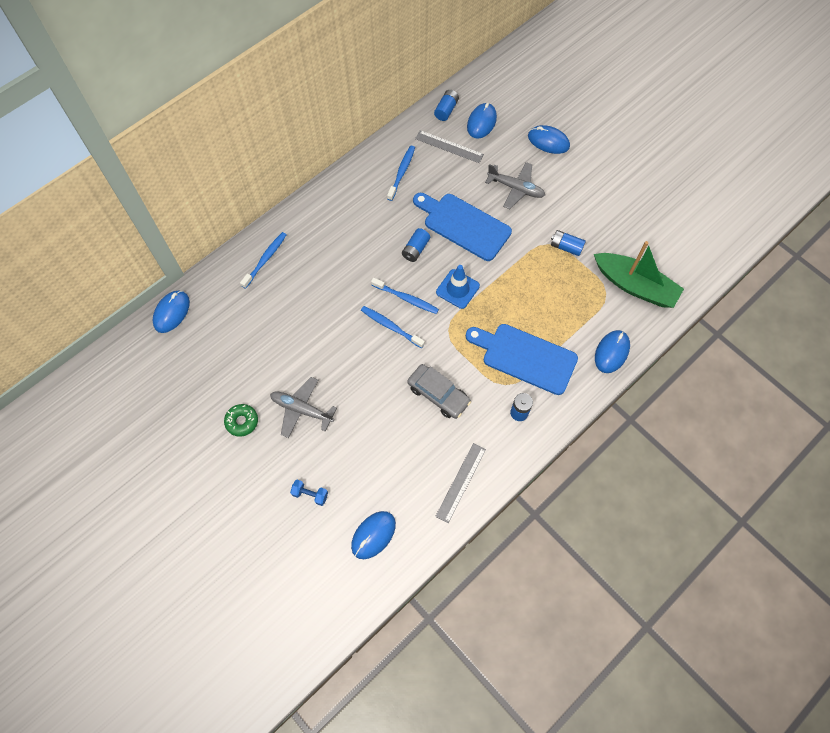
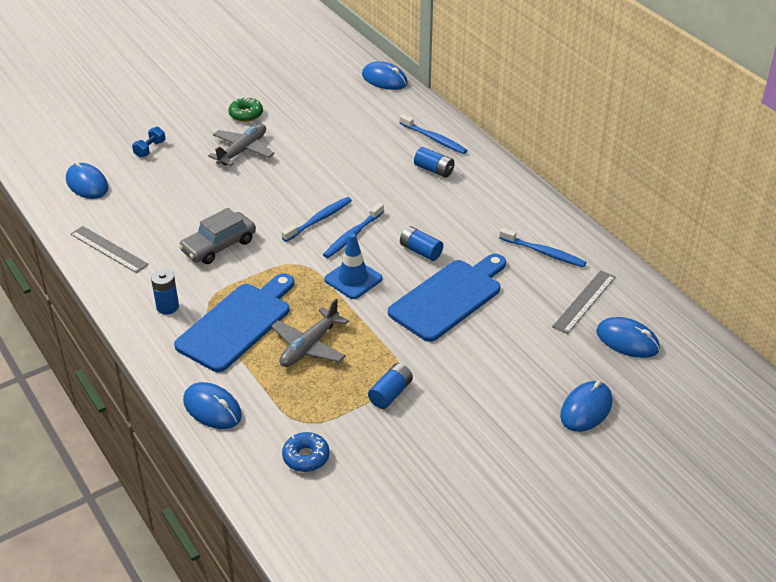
camera: 100 degrees right, 25 degrees down
blue battery [434,90,459,121] -> blue battery moved to [414,147,455,178]
grey plane [485,162,545,209] -> grey plane moved to [271,298,349,367]
green boat [594,241,684,308] -> blue donut [282,432,329,472]

